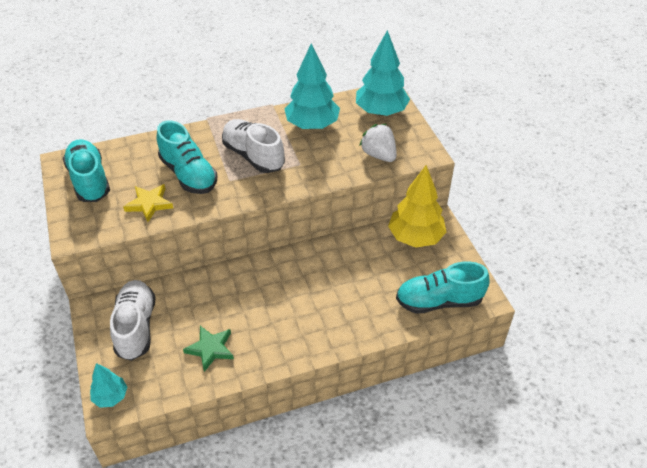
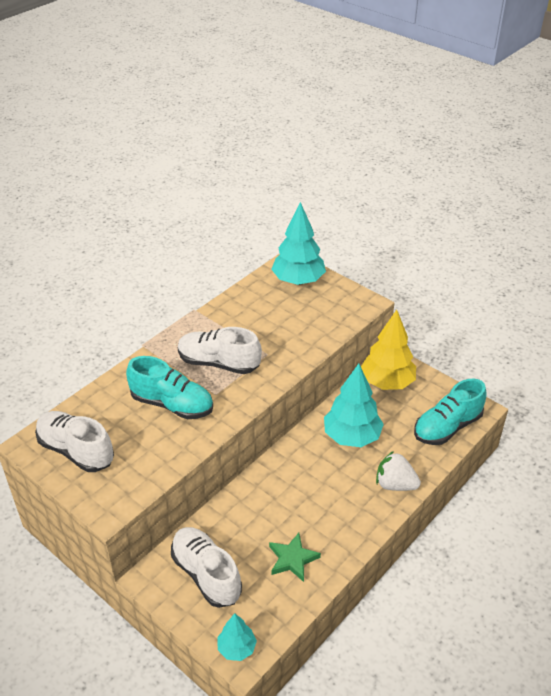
camera: 30 degrees left, 5 degrees down
turquoise shoe [63,139,110,202] -> white shoe [35,411,114,472]
yellow star [123,184,173,222] -> none
turquoise tree [285,43,340,130] -> turquoise tree moved to [324,364,384,447]
white strawberry [359,124,397,162] -> white strawberry moved to [376,451,421,491]

